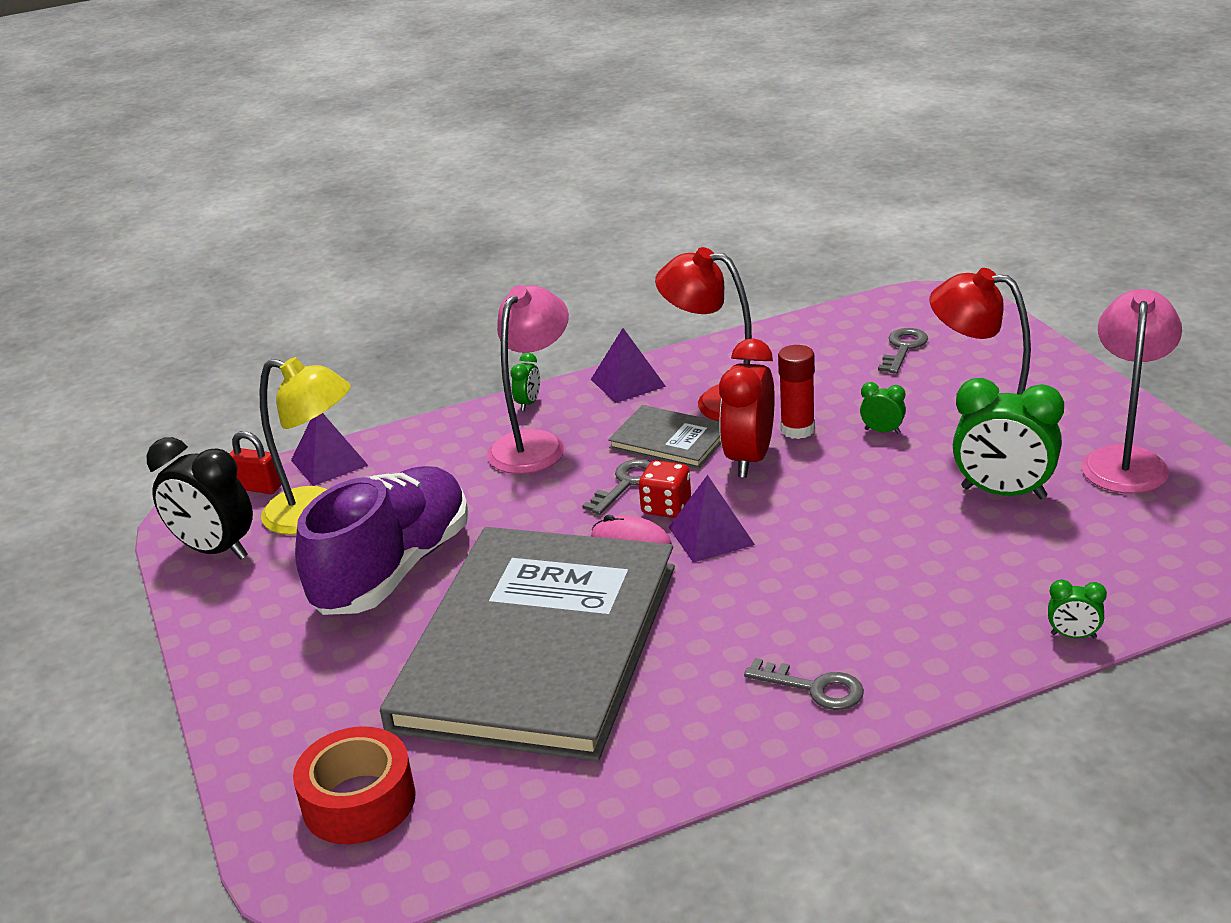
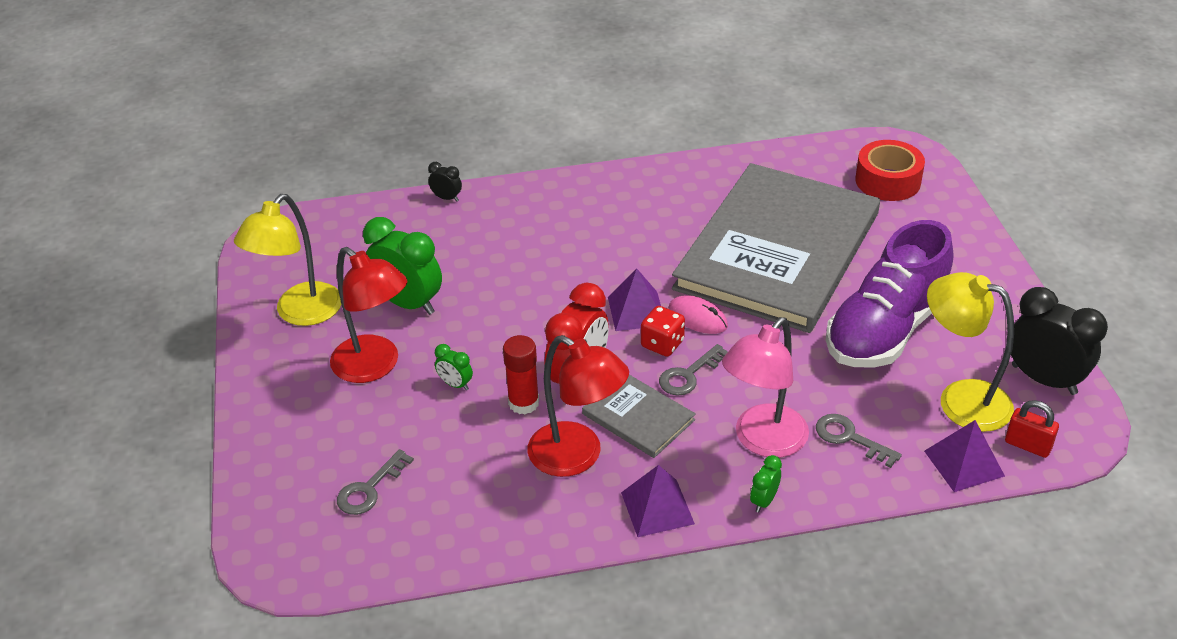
camera: 170 degrees left, 10 degrees up
grey key [744,658,864,710] -> grey key moved to [816,414,902,468]
green clock [1048,580,1107,638] -> black clock [428,162,462,202]
pink lamp [1081,289,1182,494] -> yellow lamp [234,194,341,326]

